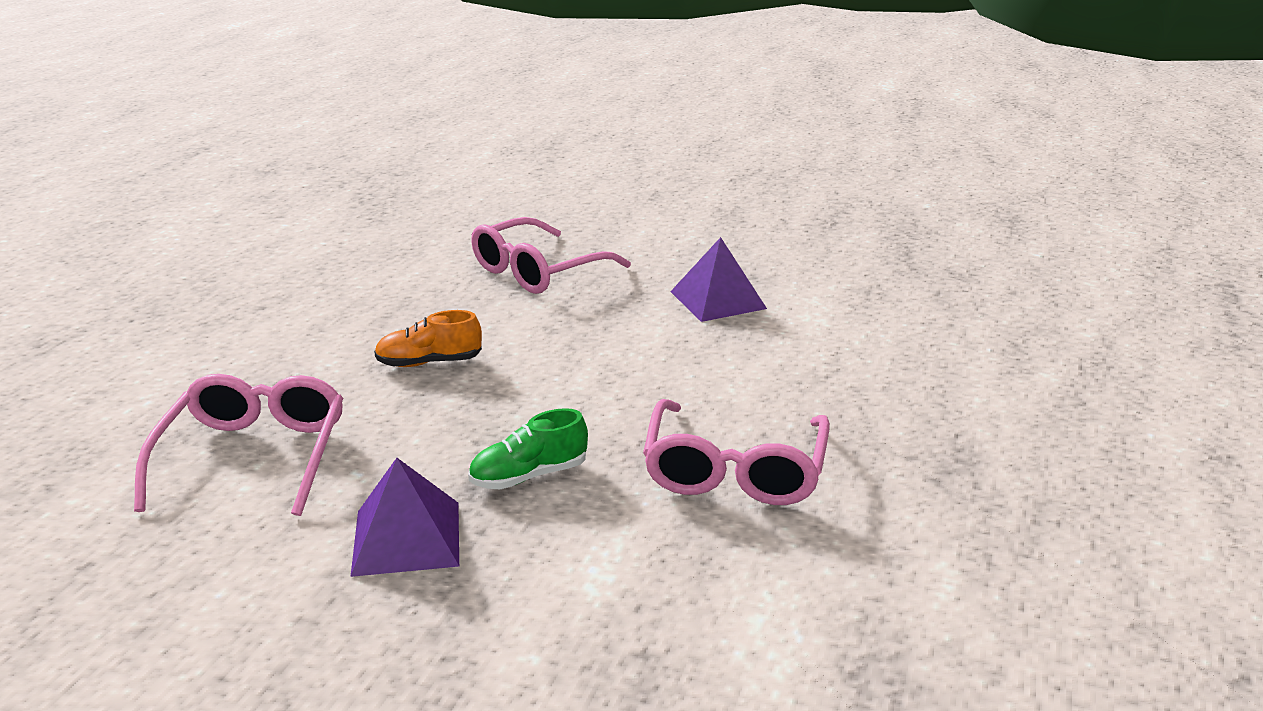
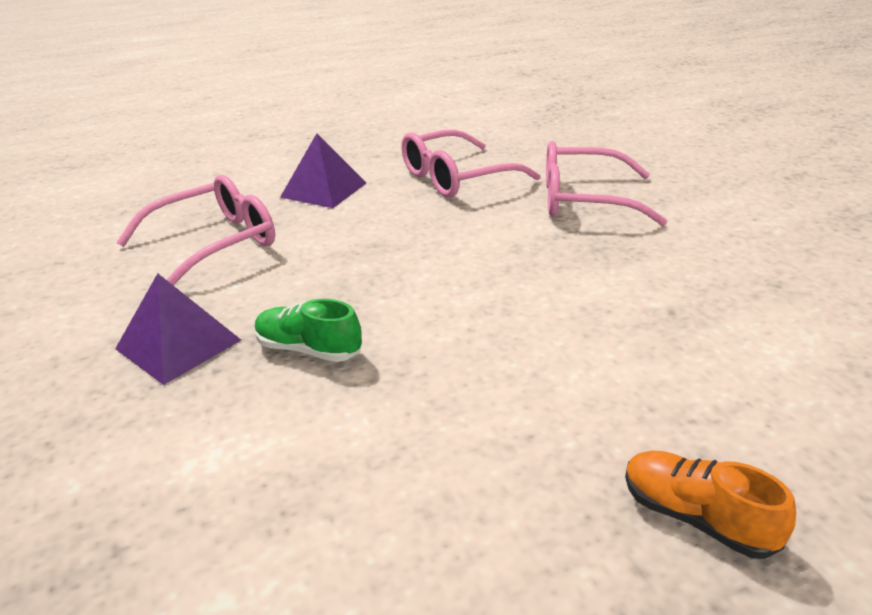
camera: 50 degrees right, 5 degrees up
orange shoe [374,310,482,367] -> orange shoe moved to [625,450,796,559]
pink glasses [643,399,830,505] -> pink glasses moved to [401,129,541,198]
purple pyramid [670,237,767,322] -> purple pyramid moved to [280,133,366,208]

